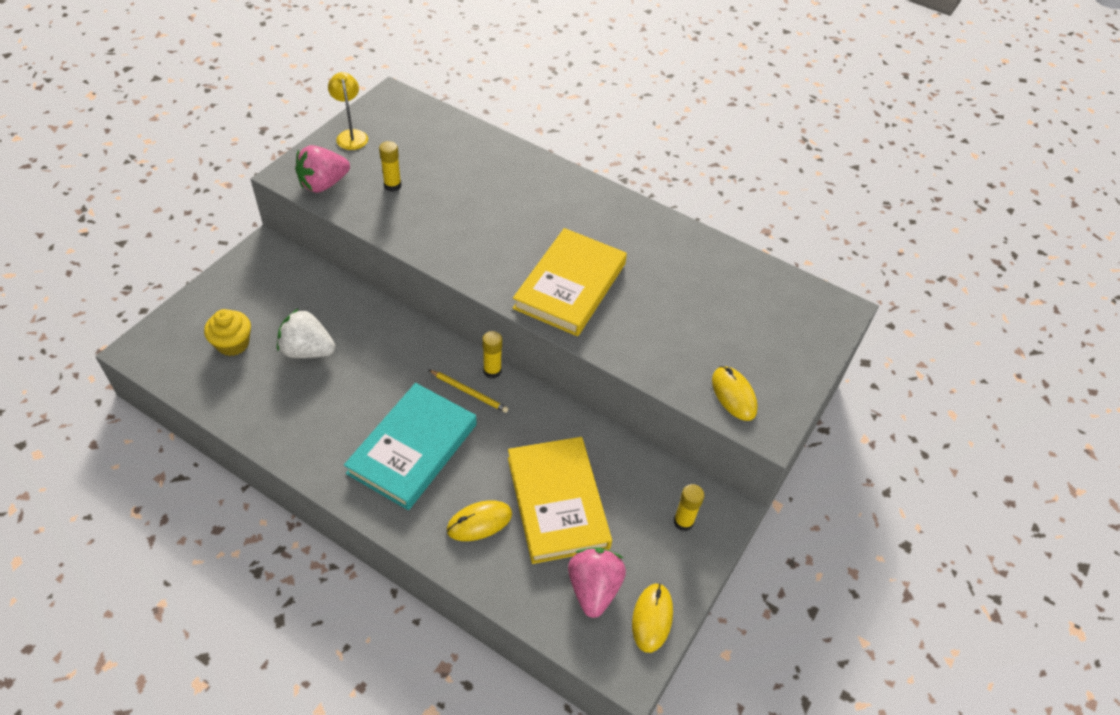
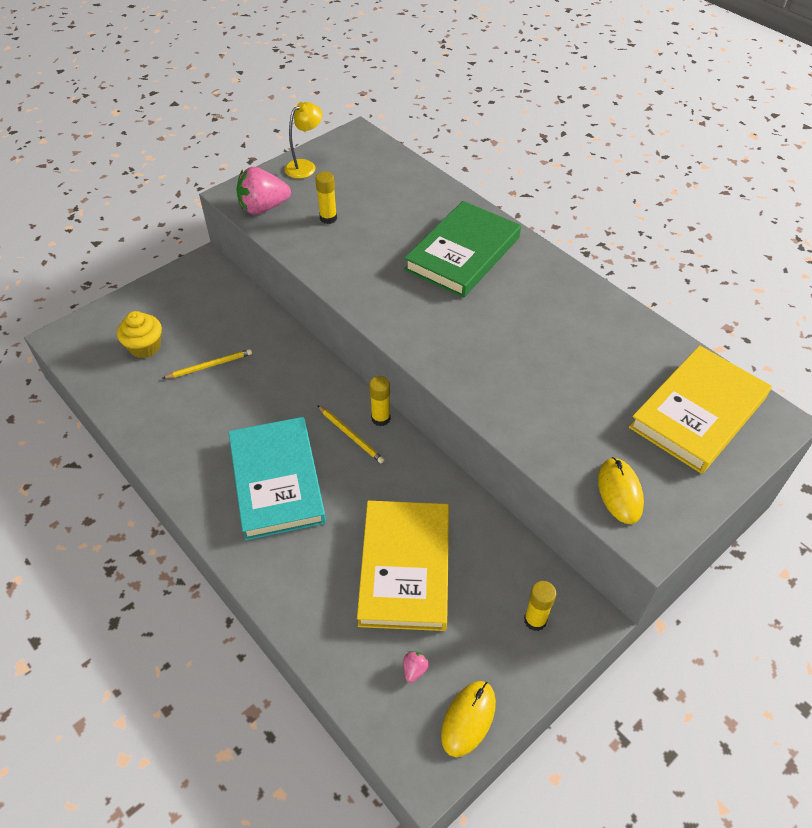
camera: 20 degrees right, 0 degrees up
white strawberry [277,308,336,358] -> yellow pencil [163,349,252,378]
yellow lamp [328,72,368,150] -> yellow lamp turned 45 degrees clockwise [285,102,323,179]
turquoise book [344,383,476,510] -> turquoise book turned 60 degrees counterclockwise [228,417,326,540]
yellow mouse [447,500,512,541] -> none
yellow book [513,228,627,336] -> yellow book moved to [629,345,772,474]
pink strawberry [568,547,626,618] -> pink strawberry [404,651,429,683], size x0.42
none -> green book [404,201,521,298]

